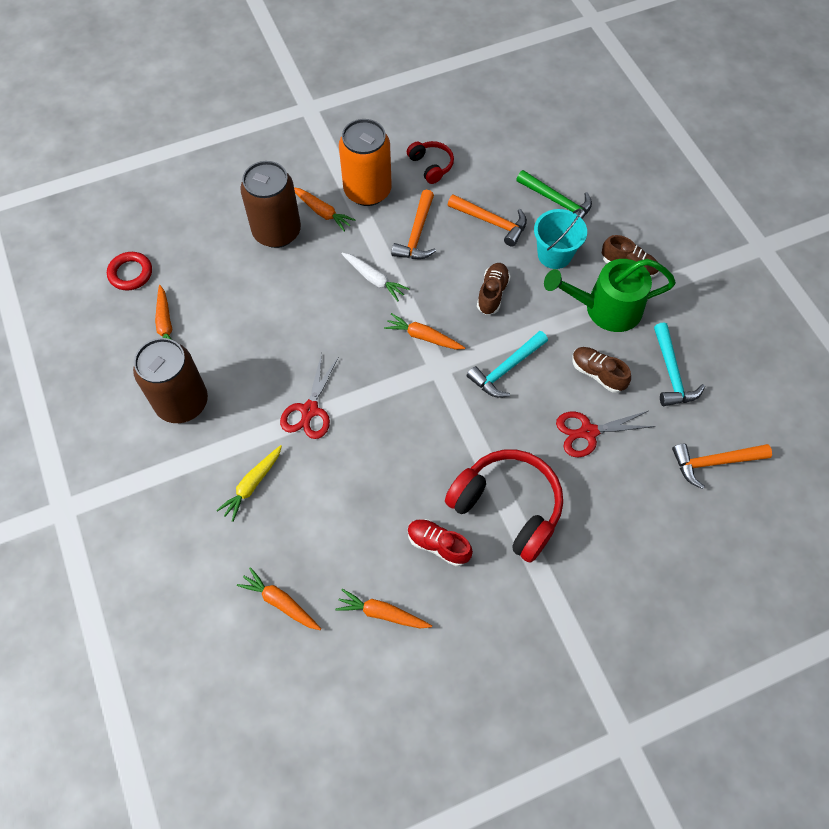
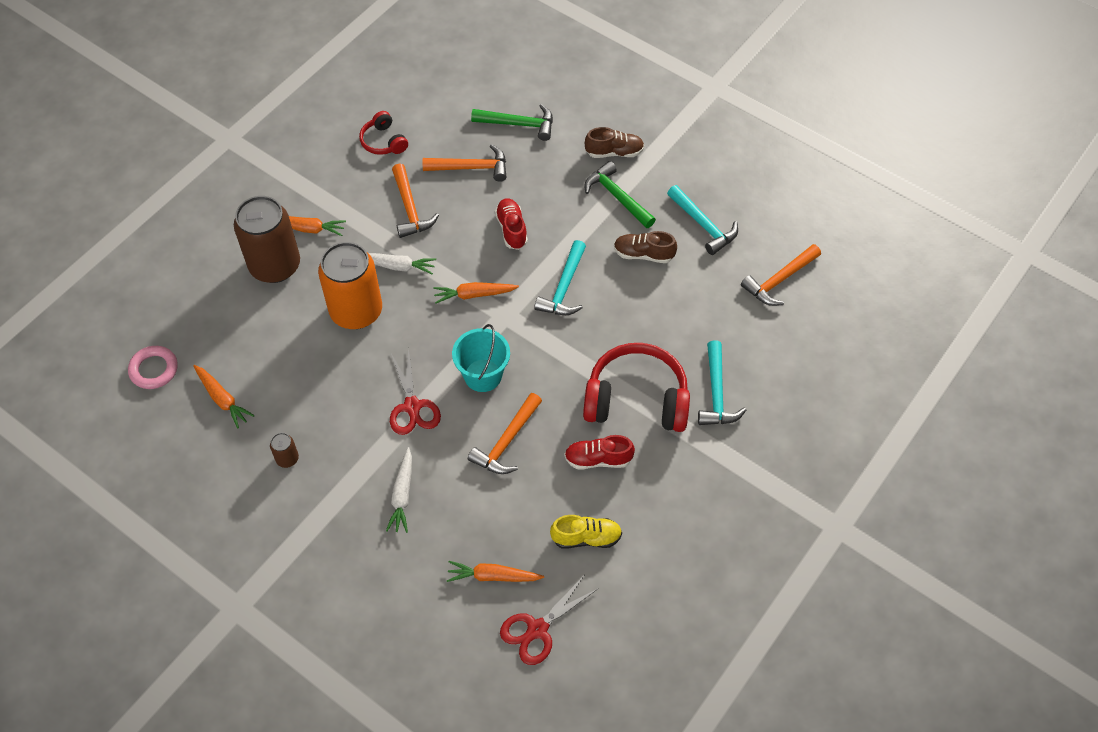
camera: 30 degrees left, 5 degrees down
red ring [107,252,152,291] -> pink ring [128,346,178,389]
brown can [133,338,208,423] -> brown can [270,433,299,468], size x0.41
yellow carrot [216,445,282,522] -> white carrot [386,447,412,533]
orange carrot [335,589,432,628] -> yellow shoe [550,515,622,548]
orange can [339,119,392,206] -> orange can moved to [318,242,382,329]
red headphones [407,141,454,184] -> red headphones turned 150 degrees counterclockwise [359,111,408,155]
brown shoe [477,263,511,315] -> red shoe [495,198,528,250]
turquoise bucket [534,209,587,269] -> turquoise bucket moved to [452,324,510,392]
green watering can [544,259,676,332] -> green hammer [585,161,656,228]
red scissors [556,411,655,457] -> red scissors moved to [500,576,599,665]
none -> orange hammer [468,393,542,474]
none -> turquoise hammer [698,341,746,425]

